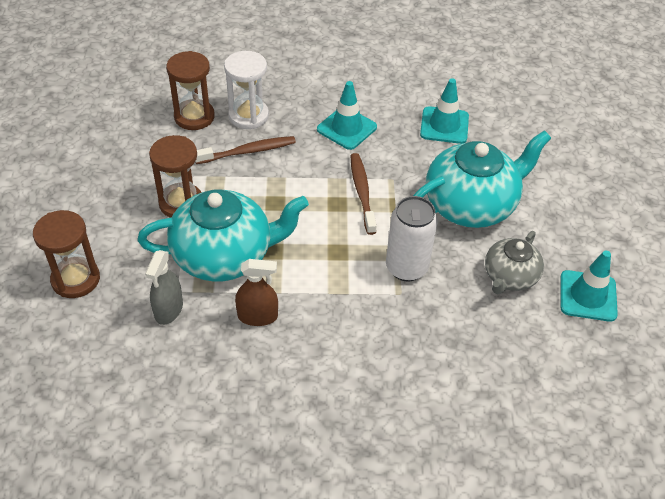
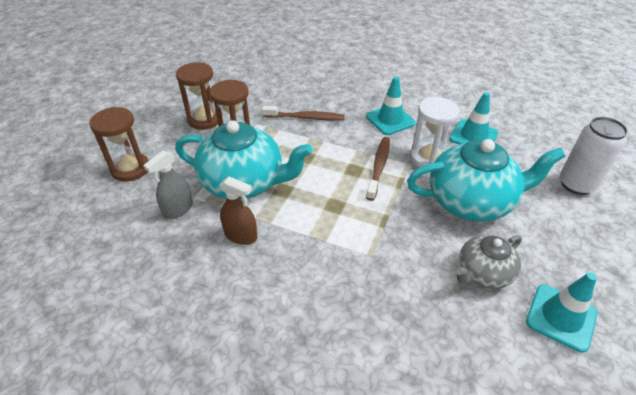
camera: 25 degrees right, 5 degrees down
brown hourglass [166,51,215,130] -> brown hourglass moved to [176,62,218,130]
white hourglass [224,51,269,129] -> white hourglass moved to [410,97,460,167]
white can [386,196,438,282] -> white can moved to [560,117,628,195]

